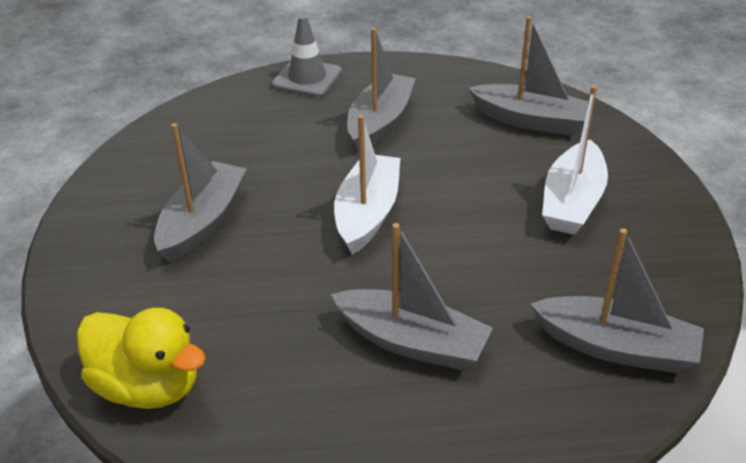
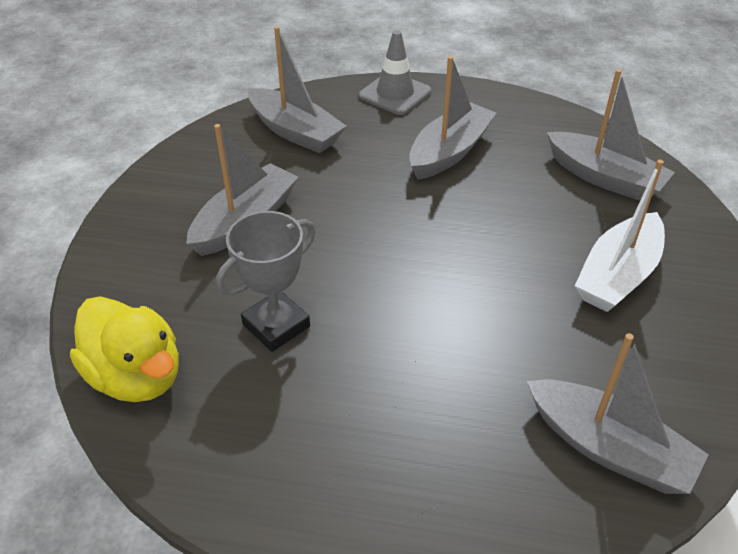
camera: 15 degrees right, 5 degrees up
grey boat [331,223,493,370] -> grey boat moved to [248,26,346,153]
white boat [334,115,400,255] -> none
none -> grey trophy [216,211,316,352]

